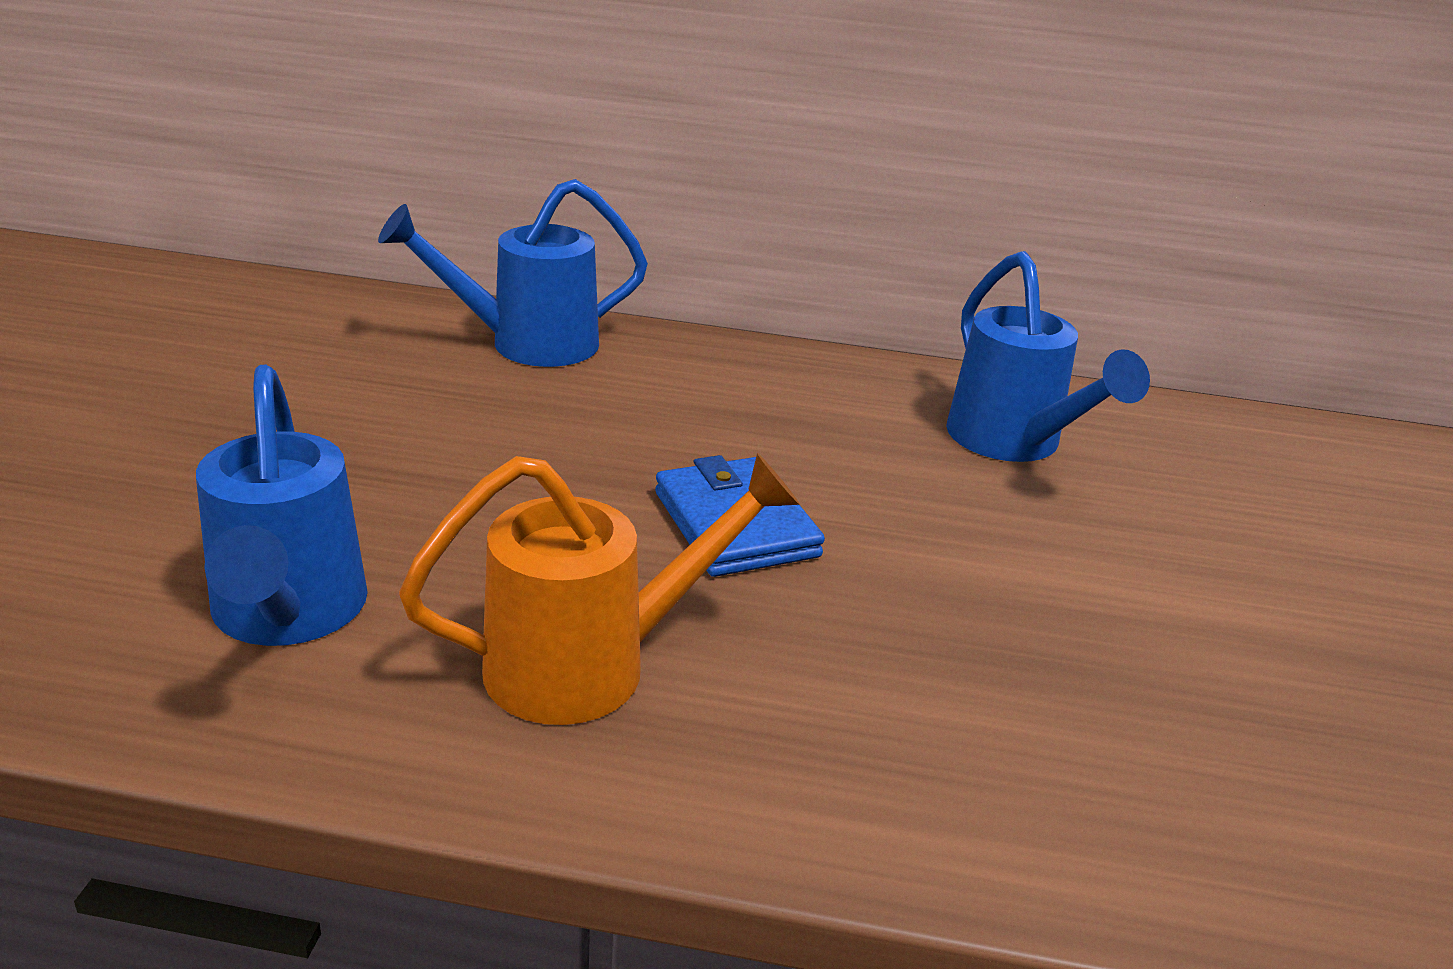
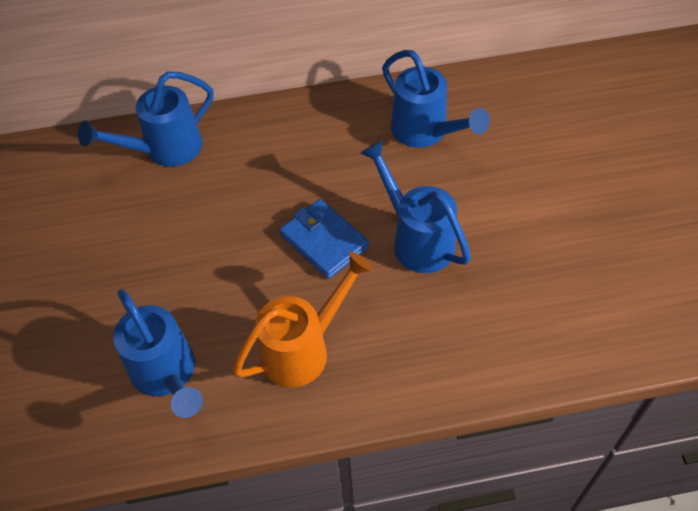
camera: 15 degrees left, 25 degrees up
none -> blue watering can [360,140,471,273]

